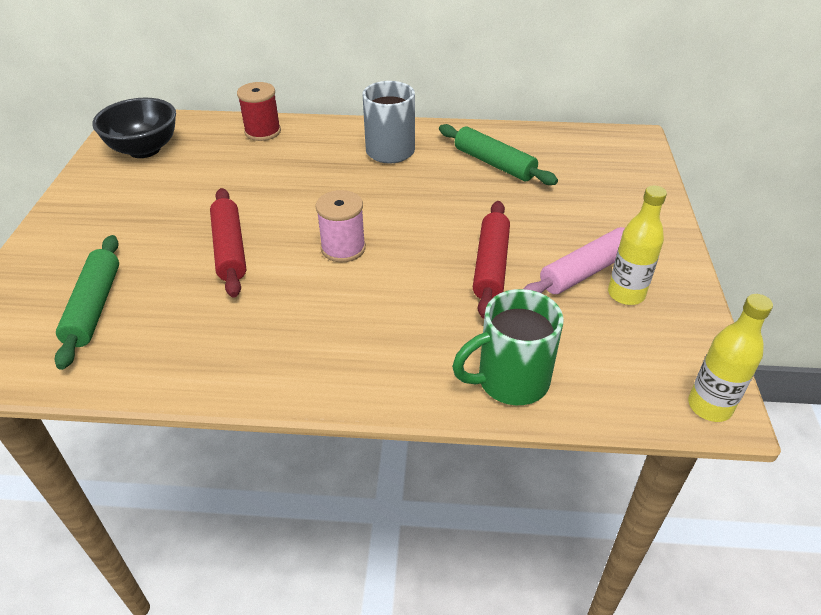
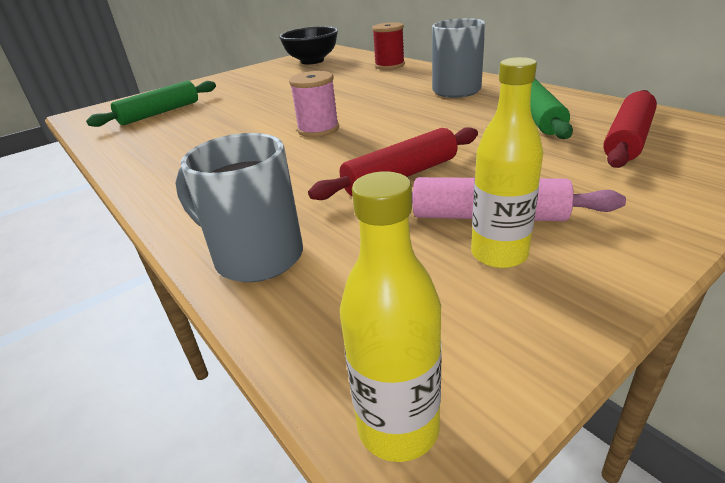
camera: 50 degrees right, 10 degrees down
red rolling pin [210,188,246,298] -> red rolling pin moved to [603,90,657,168]
green mug [452,289,564,405] -> grey mug [175,133,303,282]

